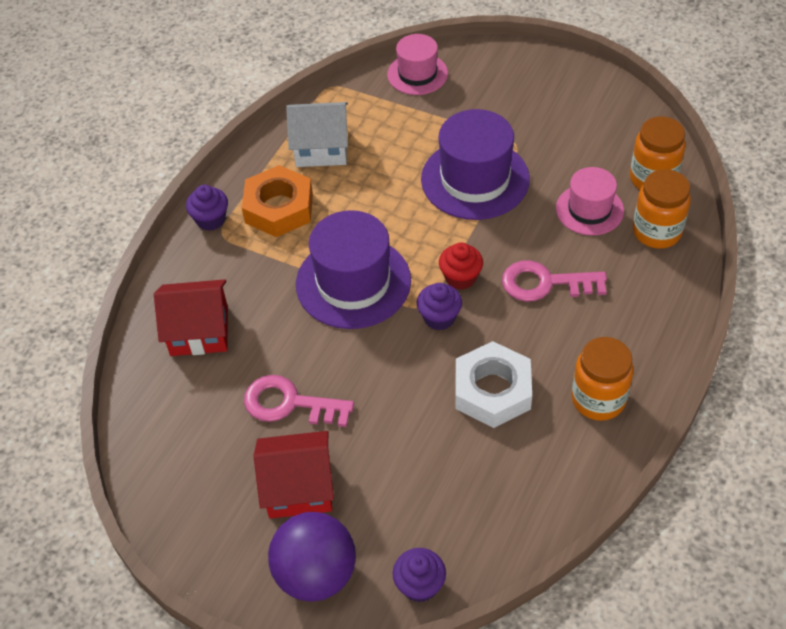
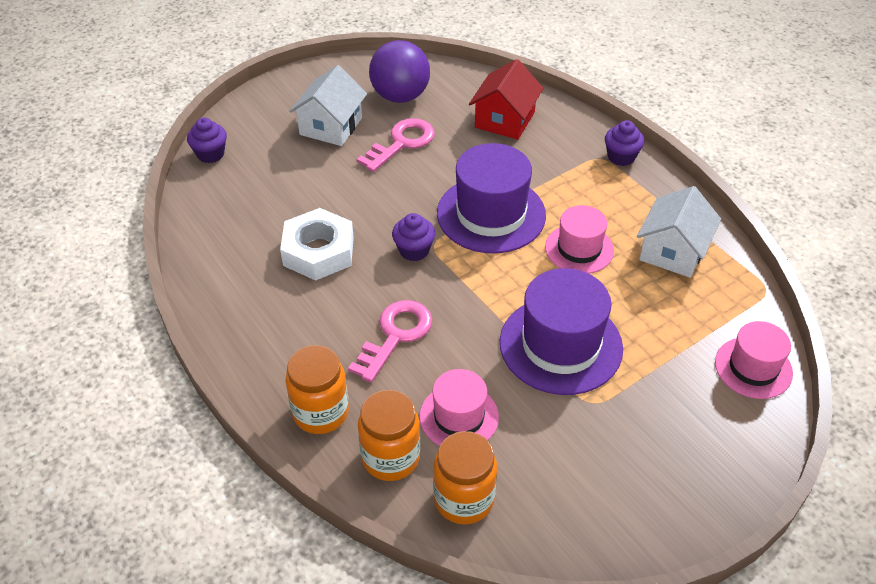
camera: 115 degrees right, 5 degrees down
orange nut [242,165,313,237] -> none
red house [254,431,334,519] -> white house [289,65,367,146]
purple ball [268,512,356,601] -> purple ball moved to [369,40,430,103]
red cupcake [439,242,483,290] -> none
orange jar [571,337,634,421] -> orange jar moved to [286,345,349,434]
none -> pink hat [545,205,614,274]

